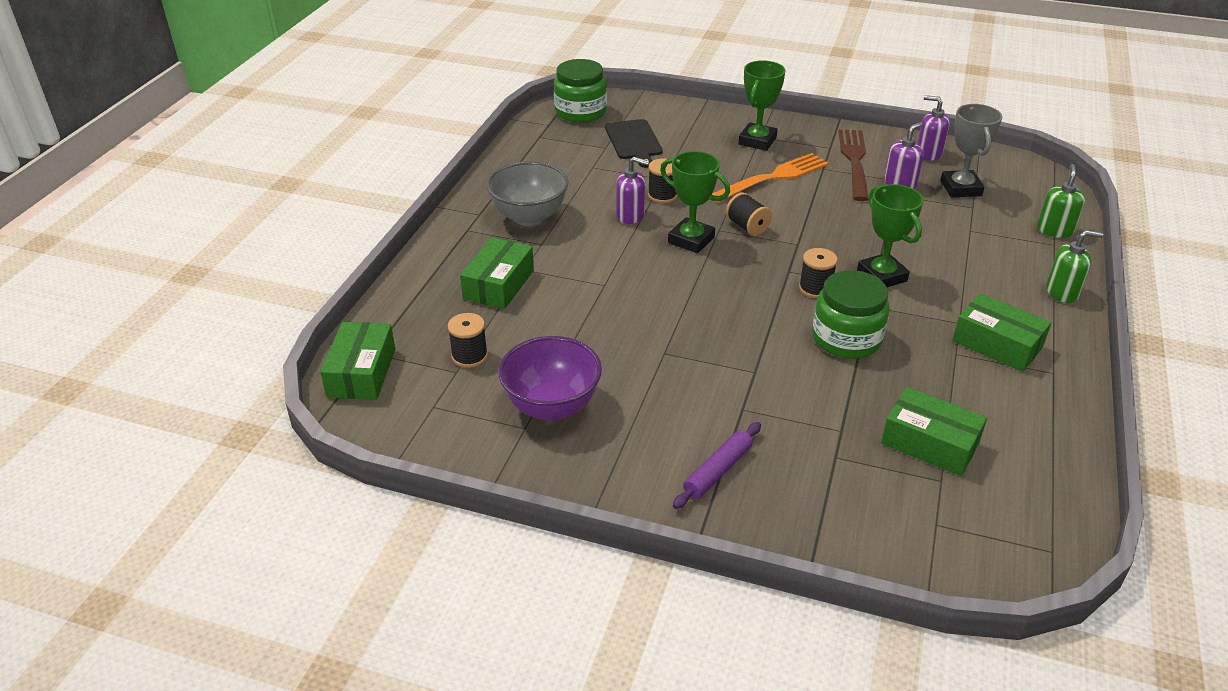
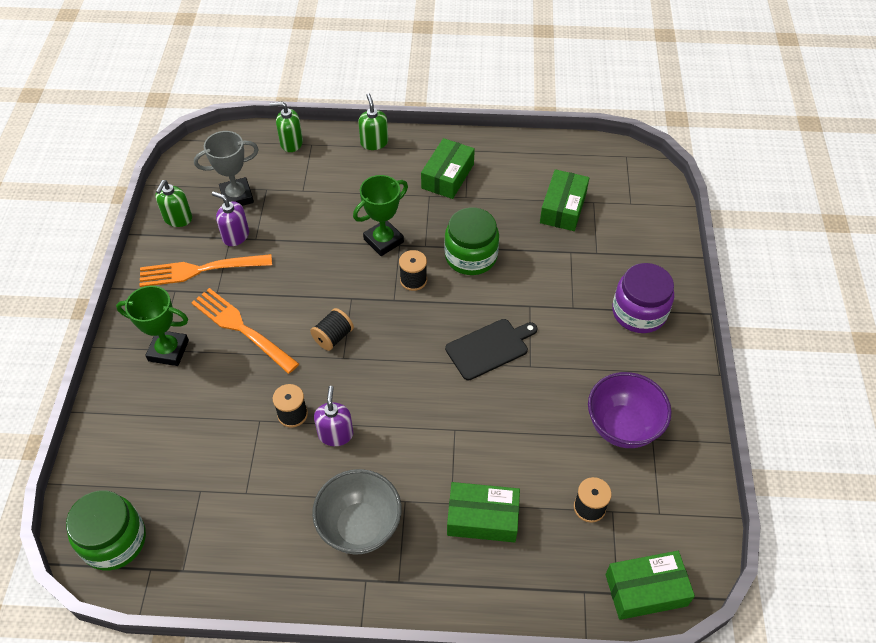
camera: 105 degrees left, 15 degrees up
black cutting board [605,119,663,168] -> black cutting board moved to [445,319,537,380]
green trophy [660,151,730,253] -> none
purple rolling pin [673,422,761,509] -> purple jar [612,263,674,333]
brown fork [838,129,869,201] -> orange fork [140,254,272,287]
purple soap dispenser [917,95,950,161] -> green soap dispenser [155,180,192,227]

